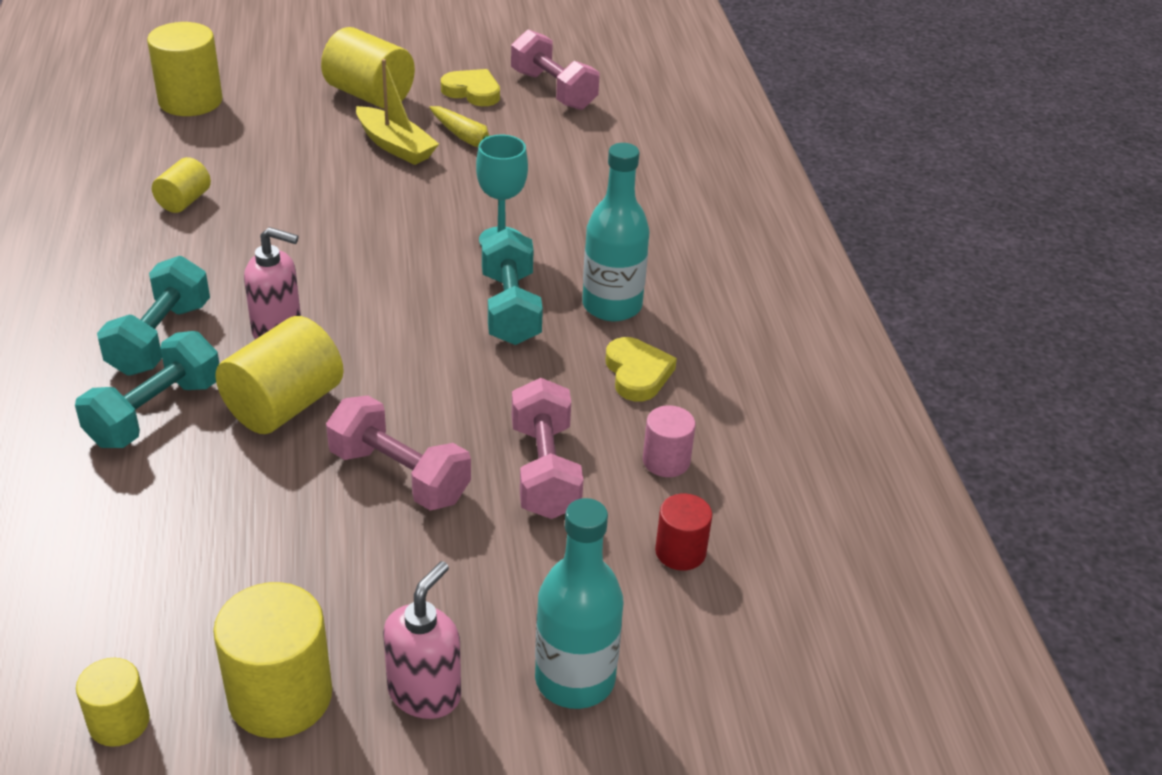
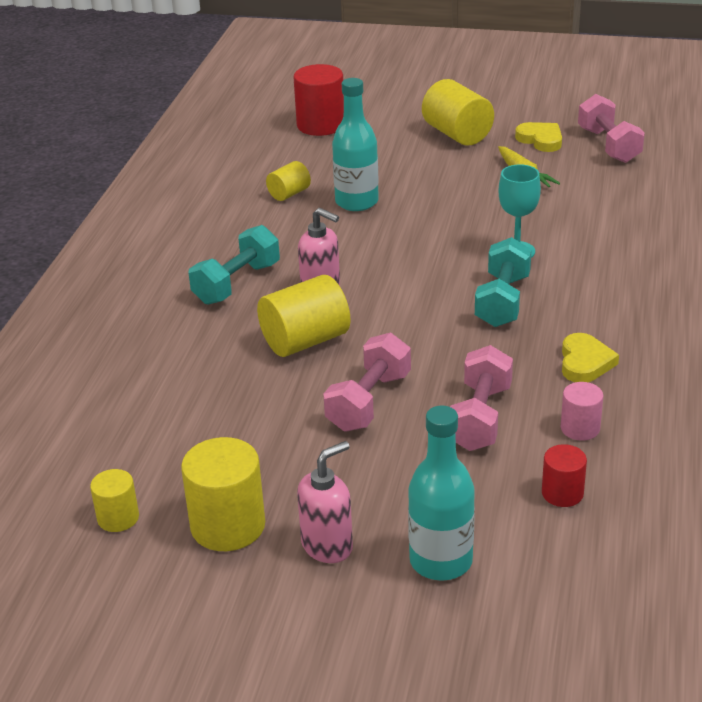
camera: 25 degrees right, 5 degrees down
turquoise dumbbell [75,331,220,448] -> none
yellow cylinder [147,22,223,116] -> red cylinder [294,64,344,136]
pink dumbbell [326,395,471,511] -> pink dumbbell turned 60 degrees clockwise [323,333,411,432]
yellow boat [356,59,439,165] -> none
turquoise bottle [582,143,650,321] -> turquoise bottle moved to [332,78,379,211]

